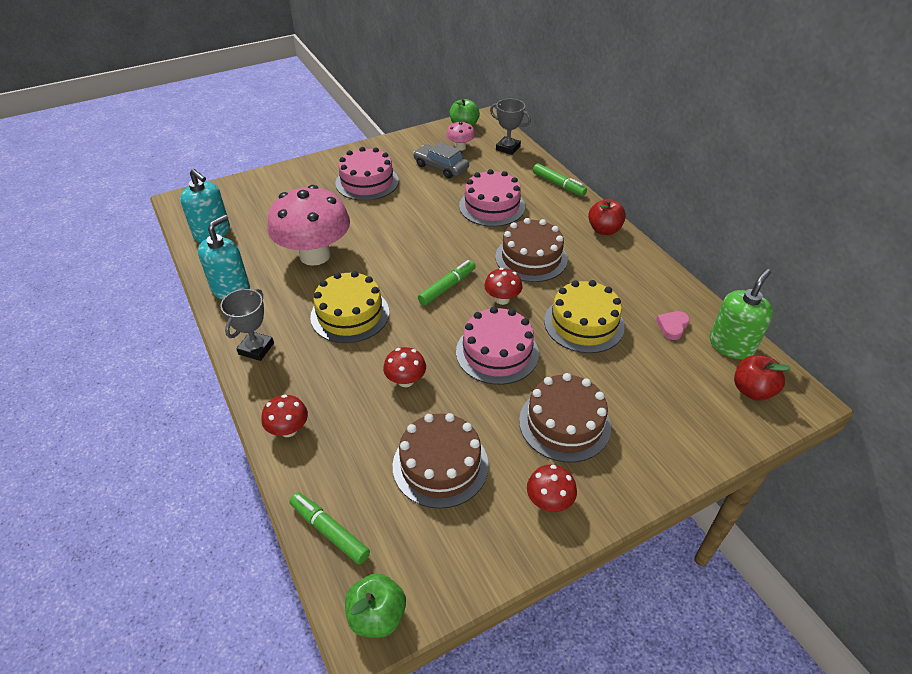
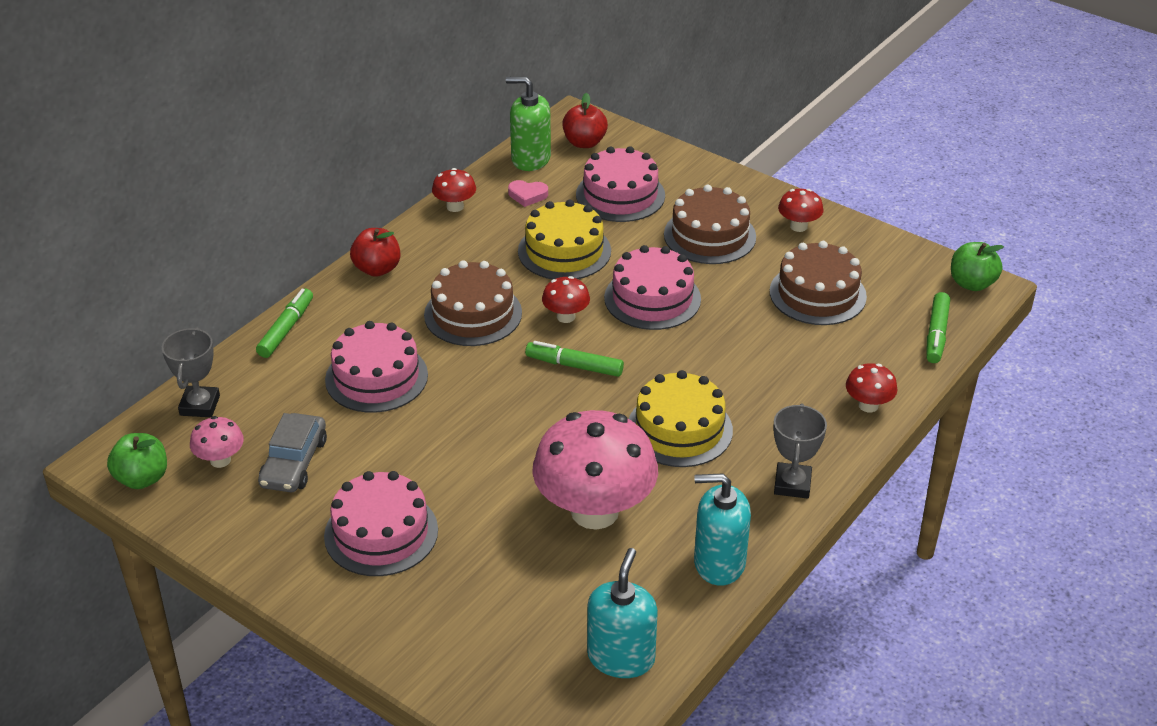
camera: 115 degrees left, 5 degrees down
grey trophy [220,289,274,361] -> grey trophy turned 75 degrees counterclockwise [774,403,827,499]
red mushroom [383,347,426,387] -> red mushroom moved to [432,168,476,212]
none -> pink cake [576,146,665,222]

